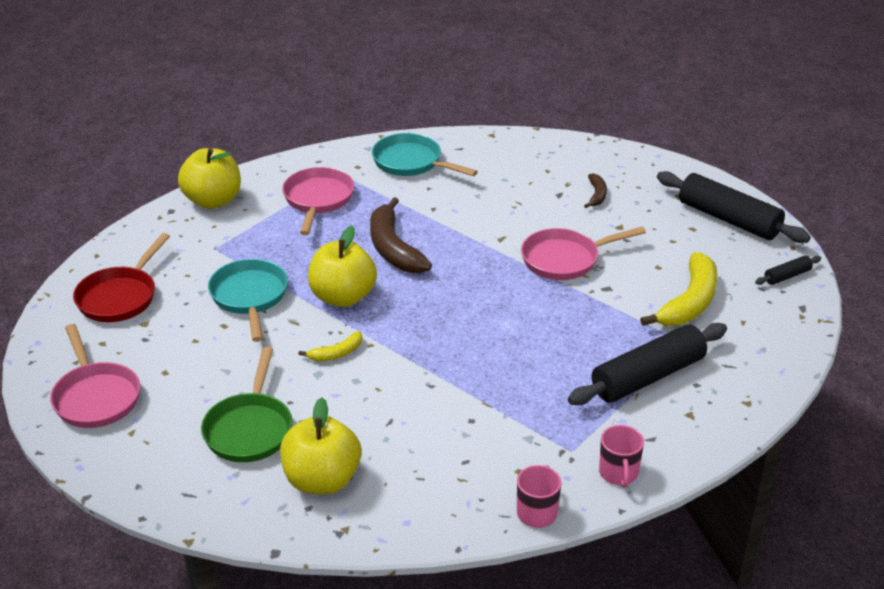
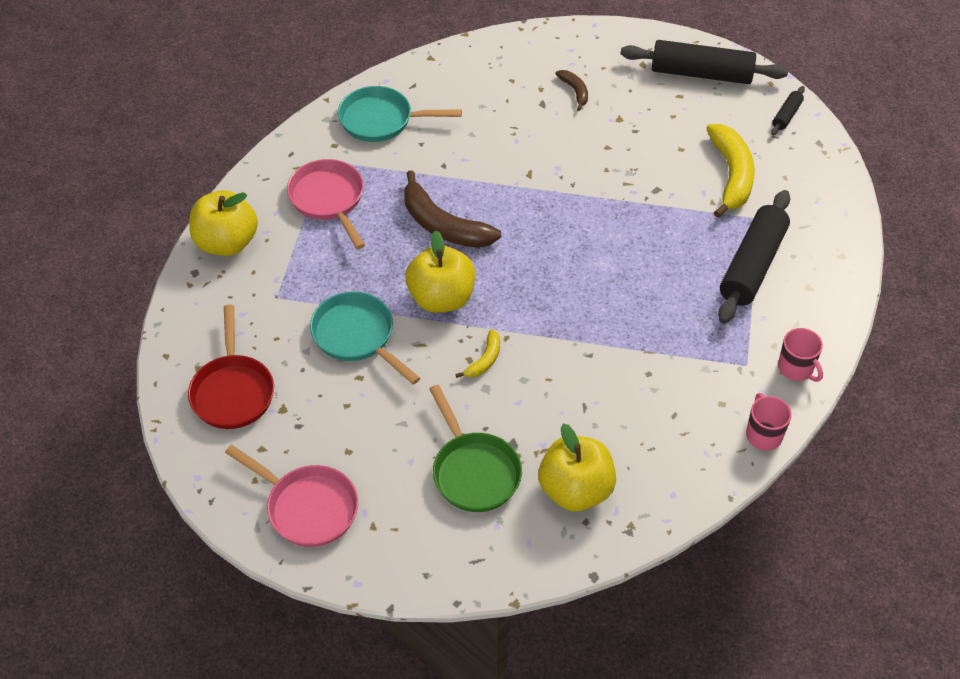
camera: 30 degrees left, 15 degrees up
pink pan [521,227,646,280] -> none

